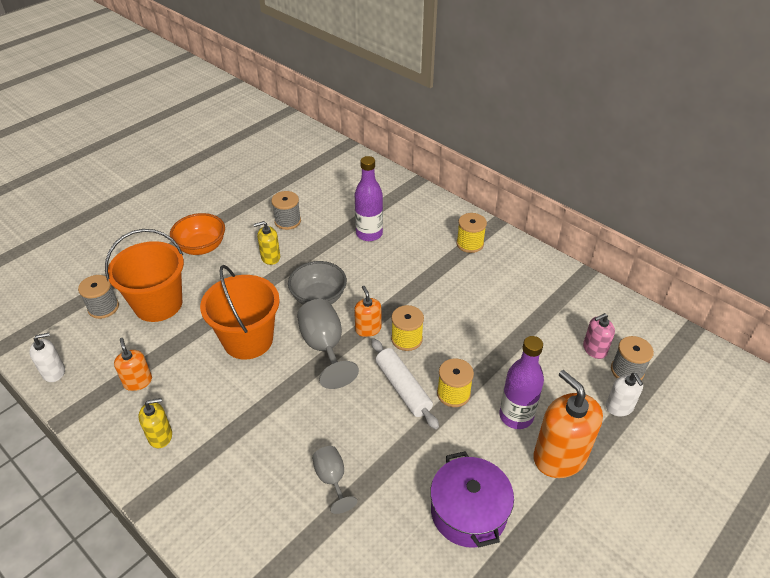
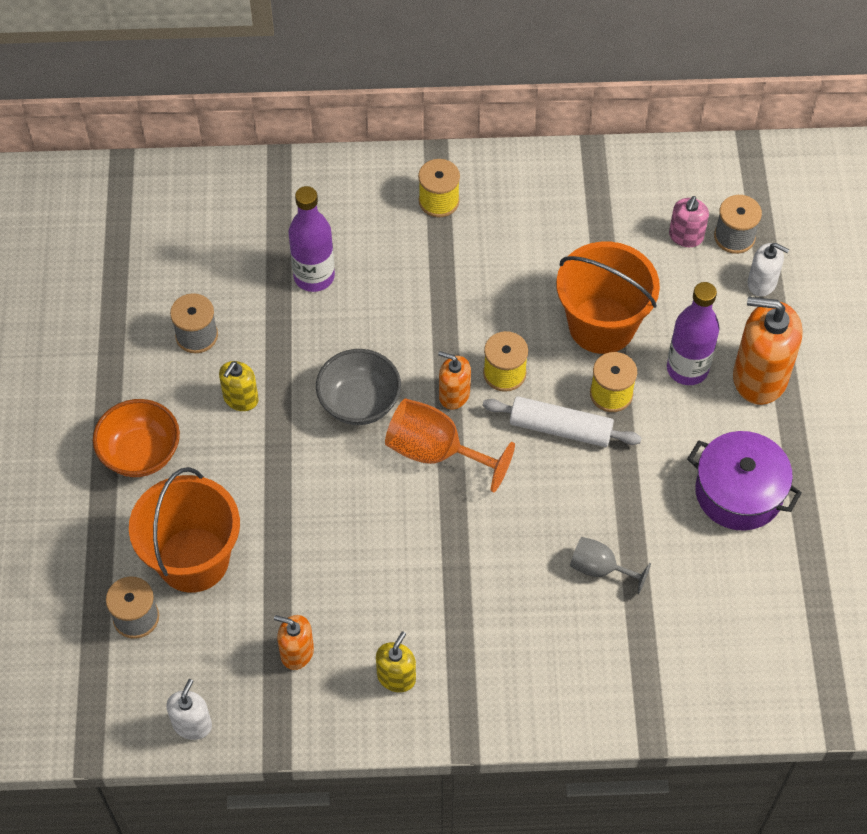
camera: 45 degrees left, 15 degrees up
orange bucket [200,265,280,359] -> orange bucket moved to [556,242,660,354]
grey goblet [297,299,359,389] -> orange goblet [385,398,515,492]

